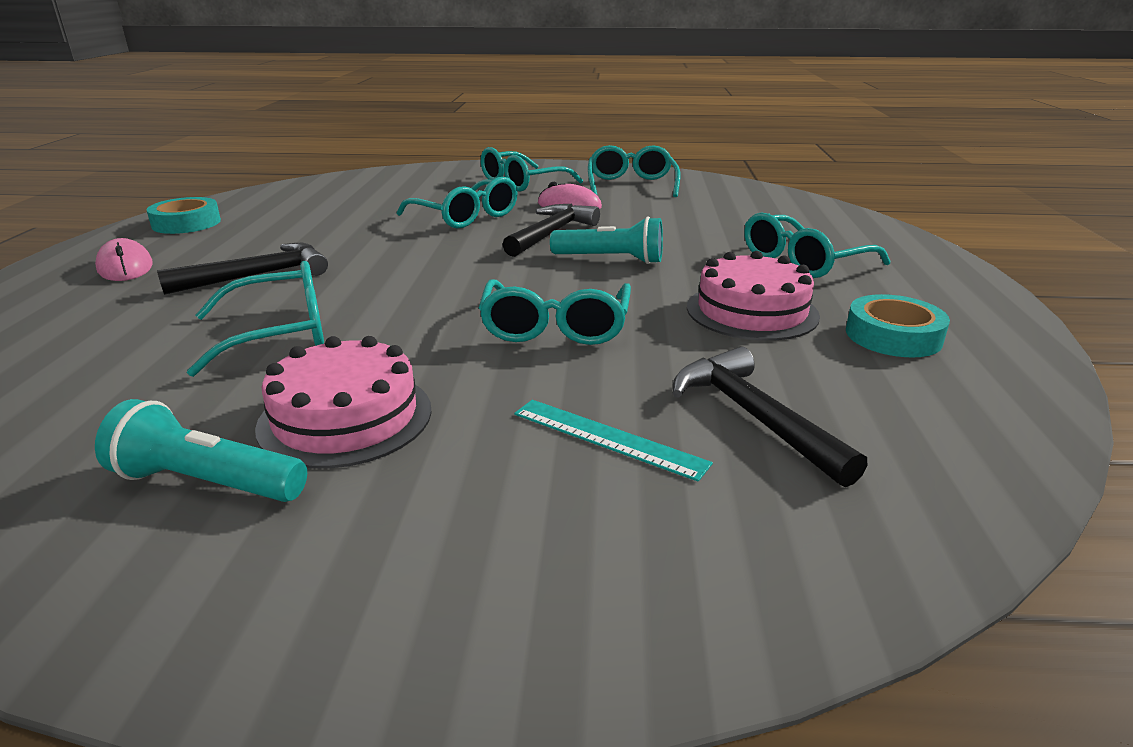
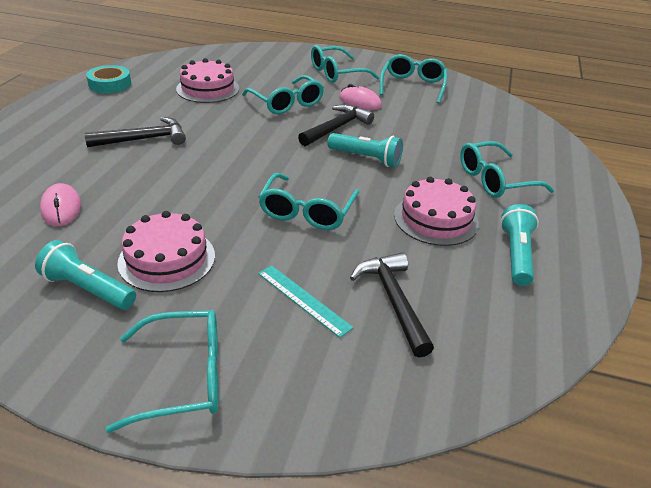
camera: 10 degrees right, 10 degrees up
pink mouse [95,238,153,281] -> pink mouse moved to [40,183,81,226]
turquoise glasses [187,261,324,377] -> turquoise glasses moved to [106,310,218,433]
turquoise tape [846,294,950,357] -> turquoise flashlight [500,204,539,286]
none -> pink cake [176,58,239,103]

